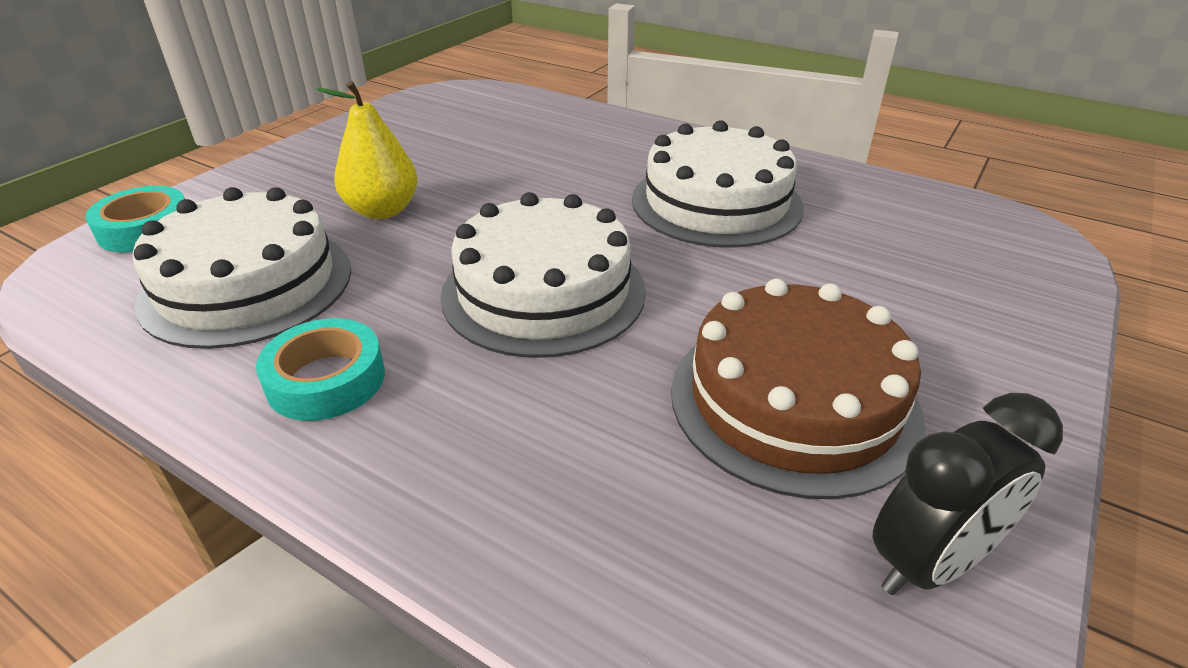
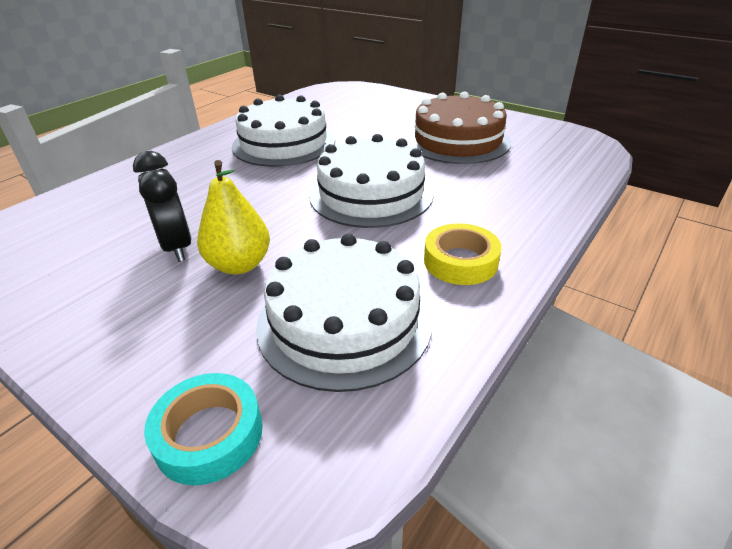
camera: 85 degrees left, 0 degrees up
turquoise tape [256,318,385,421] -> yellow tape [424,223,502,285]
black clock [873,393,1063,595] -> black clock moved to [133,151,192,262]

